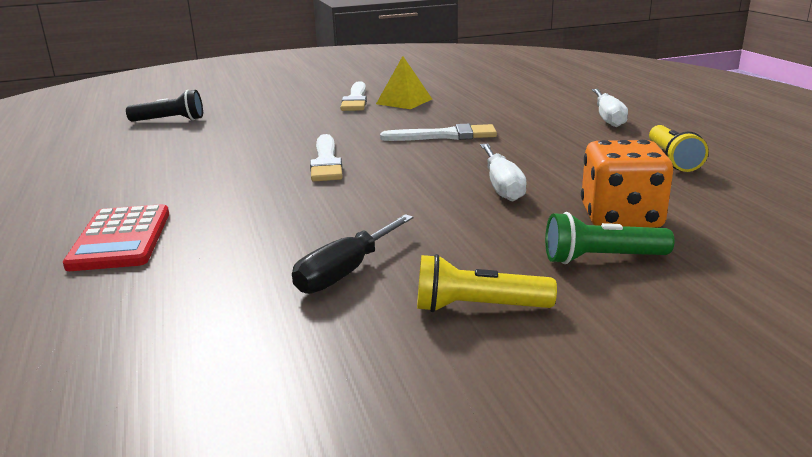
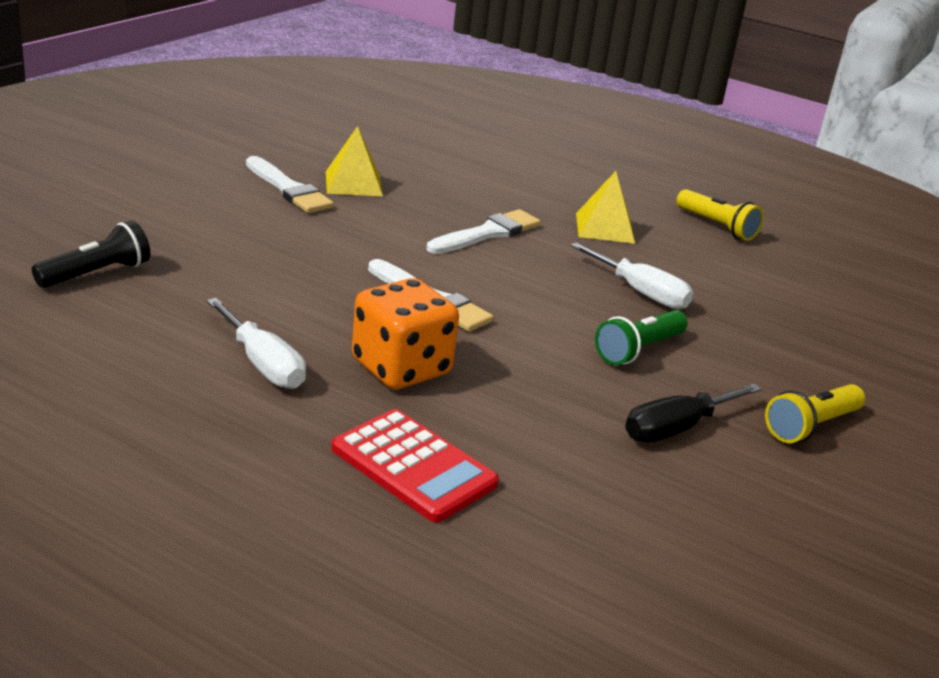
camera: 45 degrees left, 5 degrees up
black screwdriver [292,214,414,294] -> black screwdriver turned 60 degrees clockwise [625,384,762,443]
green flashlight [545,212,675,264] -> green flashlight moved to [595,310,688,365]
orange dice [581,140,673,228] -> orange dice moved to [352,278,459,389]
white screwdriver [592,89,628,127] -> white screwdriver moved to [206,298,306,389]
none -> yellow pyramid [576,171,635,244]

